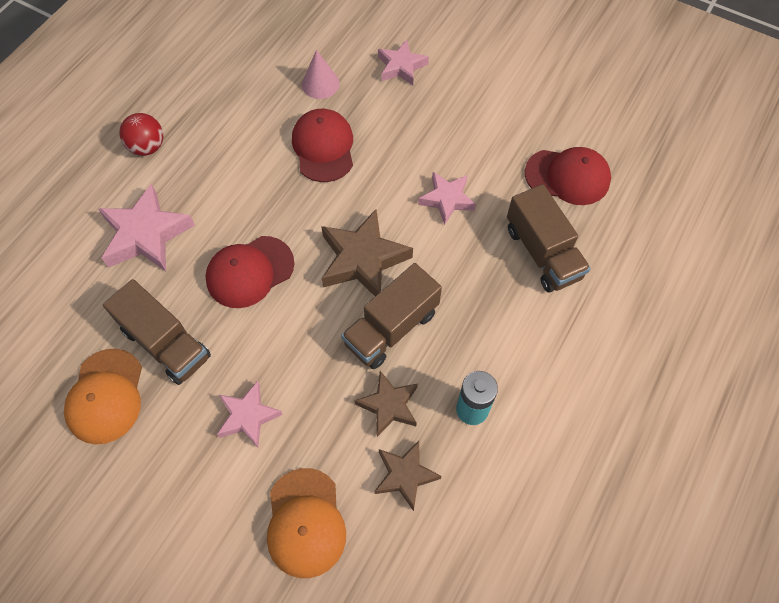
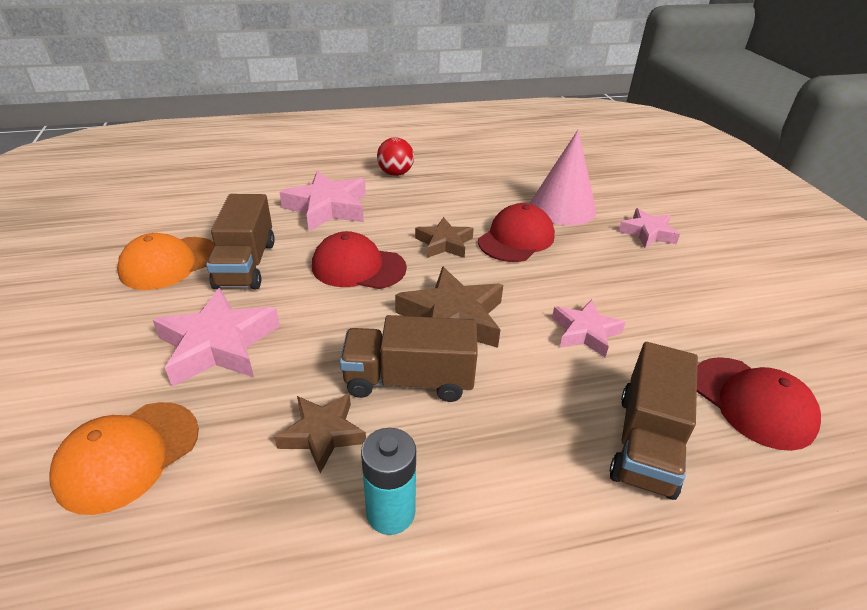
camera: 45 degrees right, 25 degrees down
pink star [217,381,283,447] -> pink star [153,288,280,387], size x1.60
pink cone [302,50,340,99] -> pink cone [530,129,596,225], size x1.73
brown star [374,441,442,511] -> brown star moved to [415,217,474,258]

